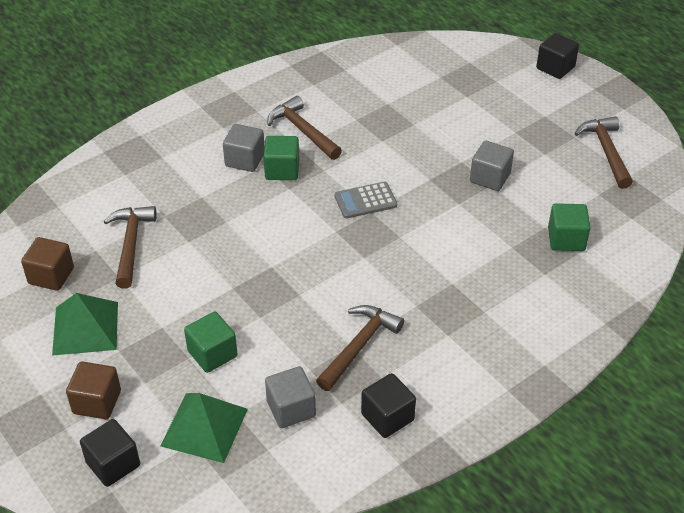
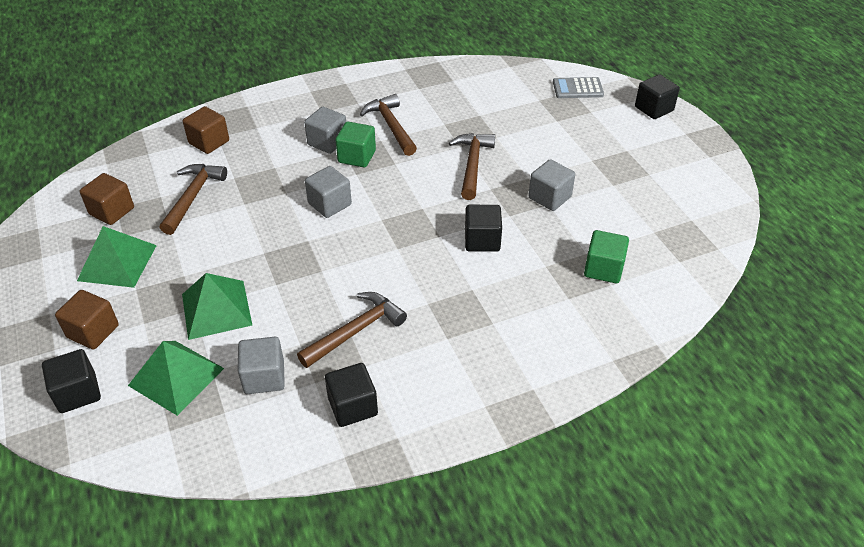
camera: 15 degrees right, 0 degrees up
green cube [184,312,237,373] -> green pyramid [182,273,252,340]
grey calculator [334,182,397,219] -> grey calculator moved to [553,77,604,98]
brown hammer [575,116,633,189] -> brown hammer moved to [449,133,495,200]
none -> brown cube [183,106,229,154]
none -> grey cube [305,166,352,218]
none -> black cube [465,205,502,252]

